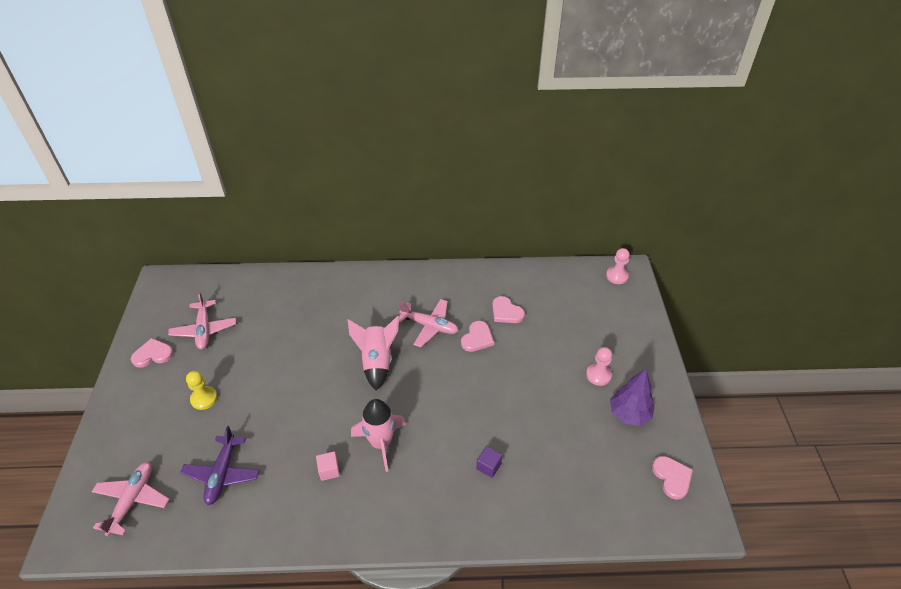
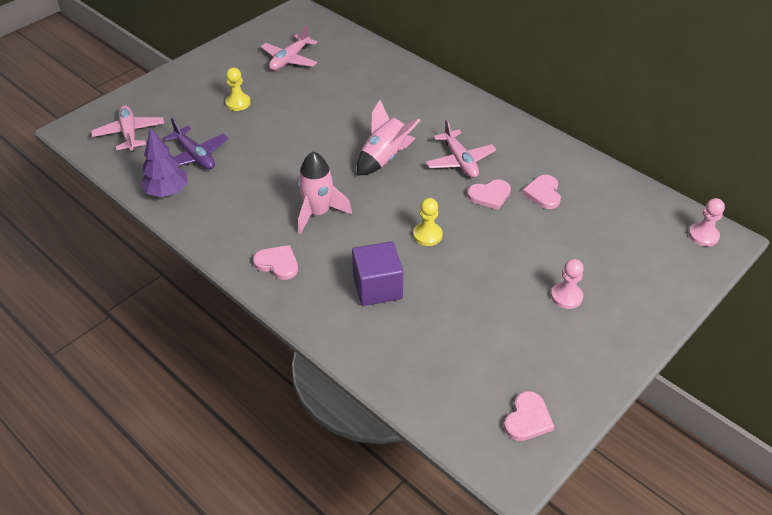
camera: 45 degrees right, 0 degrees up
pink plane [92,462,170,536] -> pink plane turned 75 degrees counterclockwise [91,105,164,152]
pink heart [131,338,173,368] -> pink heart moved to [253,245,298,280]
purple plane [180,426,260,505] -> purple plane turned 90 degrees counterclockwise [163,118,228,169]
pink cube [316,451,340,481] -> none
purple cube [476,446,502,478] -> purple cube [352,241,403,306], size x2.02
purple tree [610,369,655,426] -> purple tree moved to [140,127,188,197]
none -> yellow pawn [413,198,443,246]

